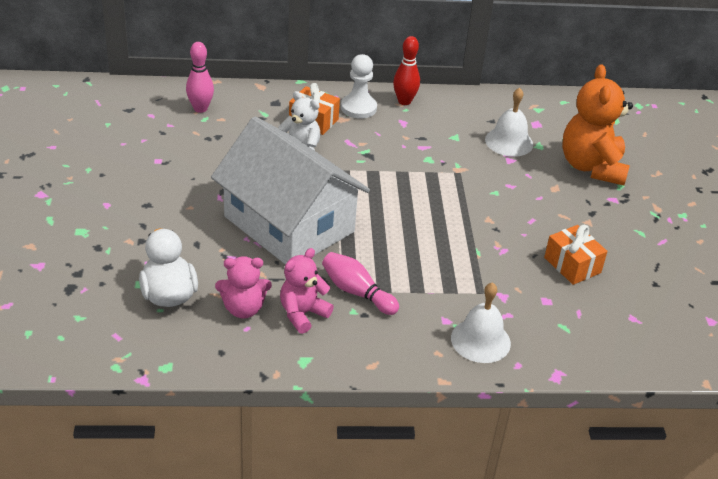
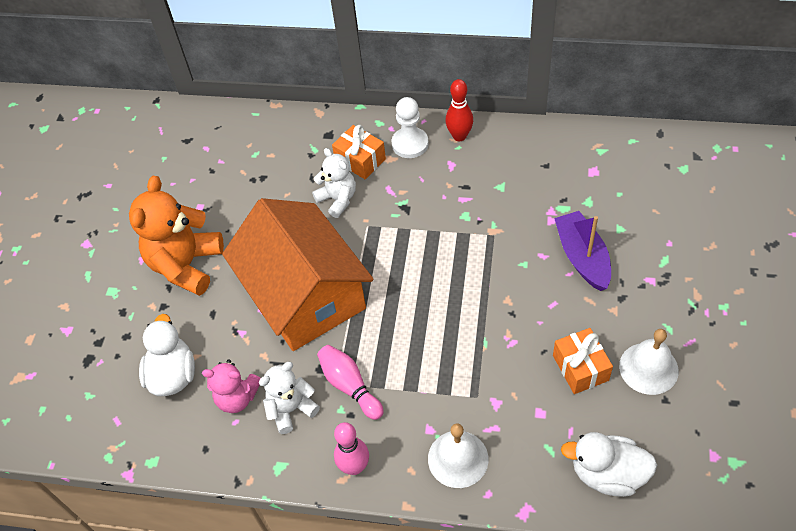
camera: 20 degrees right, 15 degrees up
pink bowling pin [186,42,214,113] -> pink bowling pin moved to [334,422,369,475]
white house [211,117,370,264] -> orange house [222,198,374,351]
pink teddy bear [280,248,334,334] -> white teddy bear [259,362,320,434]
white bell [485,88,533,157] -> white bell moved to [619,329,679,395]
orange teddy bear [562,64,633,185] -> orange teddy bear moved to [129,176,224,296]
none -> purple boat [554,211,611,291]
none -> white duck [561,432,657,497]

